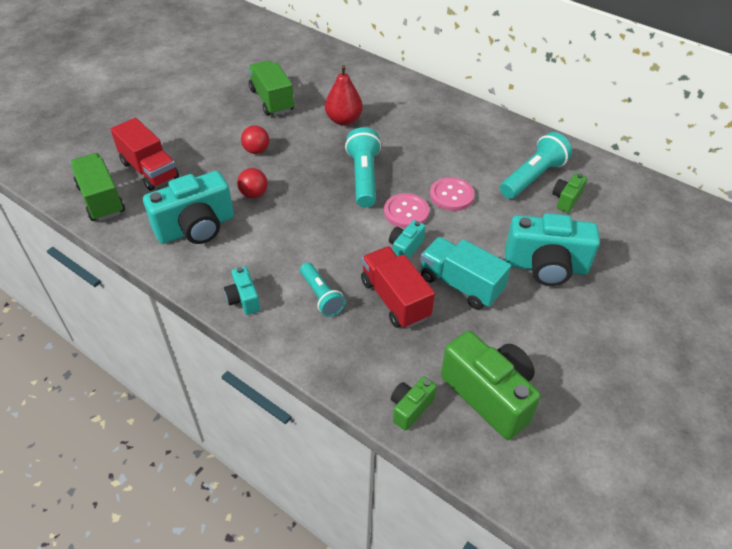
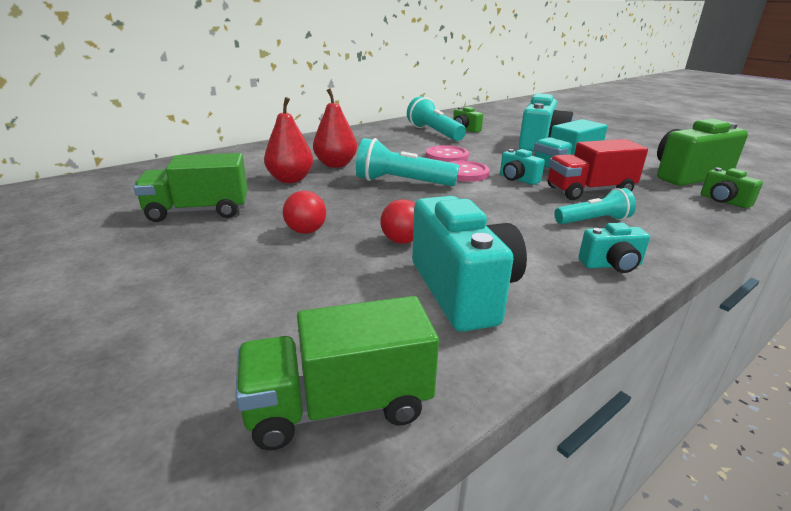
camera: 75 degrees left, 20 degrees down
red truck [110,118,179,191] -> none
none -> red pear [313,88,357,168]

